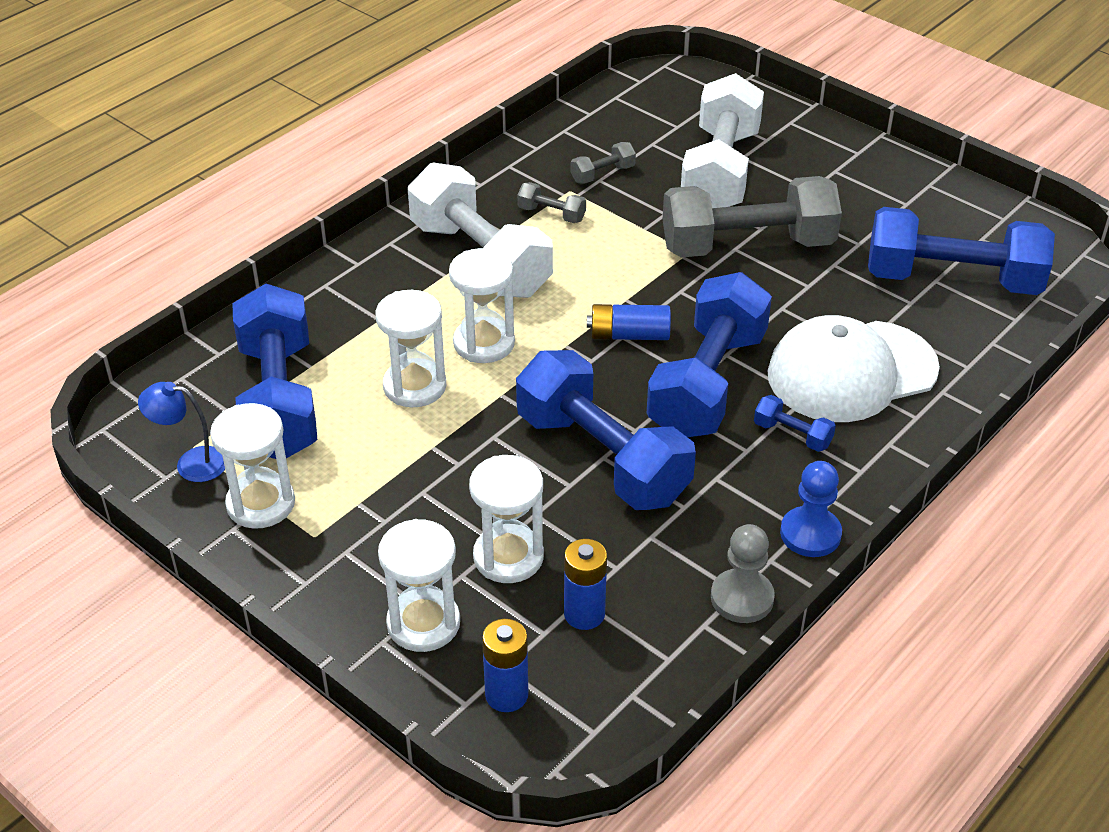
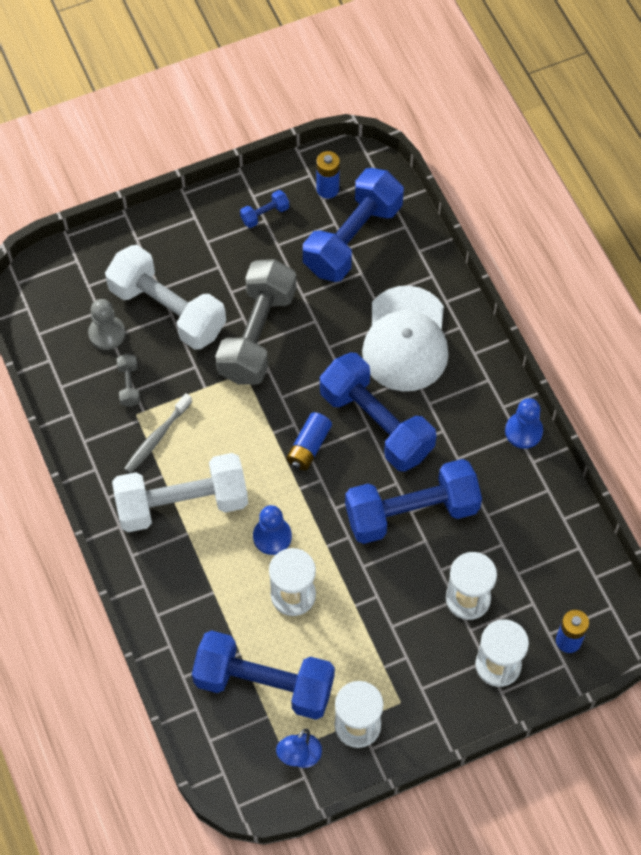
camera: 65 degrees left, 20 degrees up
white hourglass [449,248,515,363] -> blue pawn [253,505,292,555]
grey dumbbell [517,182,586,223] -> grey toothbrush [124,393,192,473]
blue battery [564,539,607,630] -> blue battery moved to [316,151,340,199]
grey pawn [711,524,775,623] -> grey pawn moved to [88,299,125,350]
blue dumbbell [754,395,836,452] -> blue dumbbell moved to [240,190,289,228]

